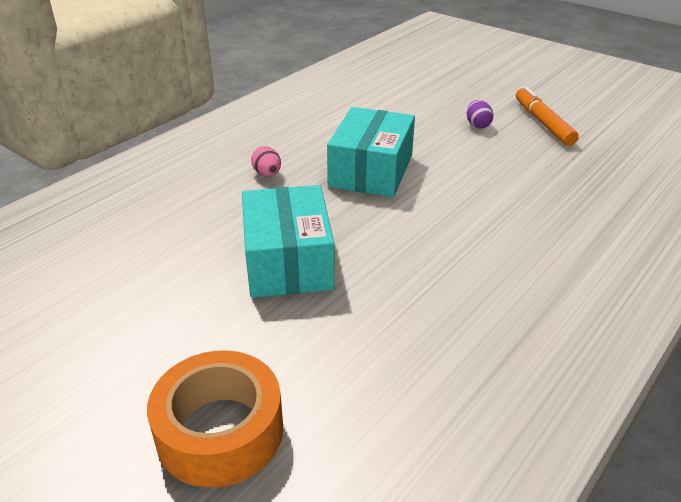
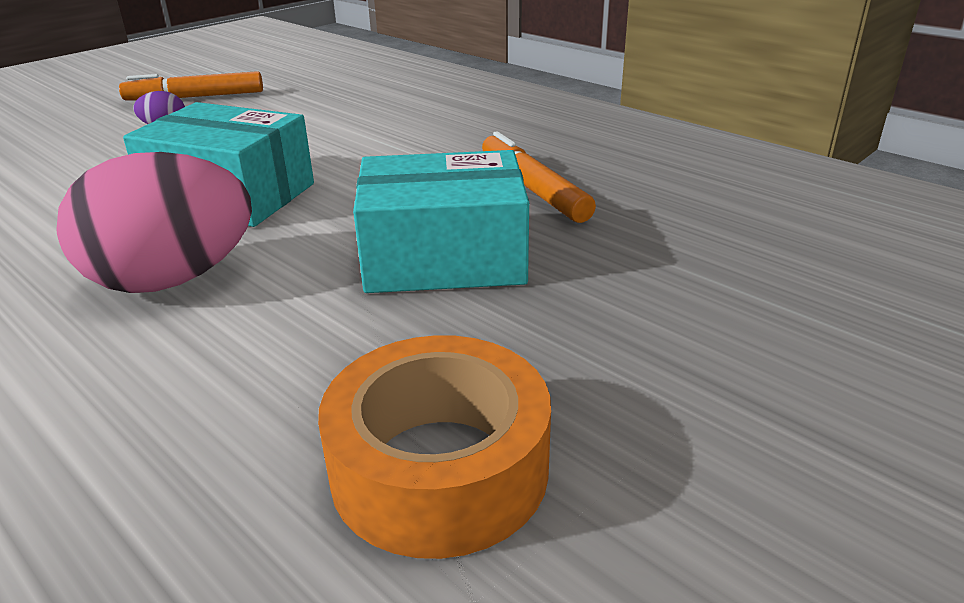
camera: 85 degrees left, 5 degrees down
orange tape [147,350,283,488] -> orange tape moved to [318,335,551,559]
pink egg [251,146,281,177] -> pink egg [56,152,252,293], size x2.39
none -> orange marker [482,131,596,223]

